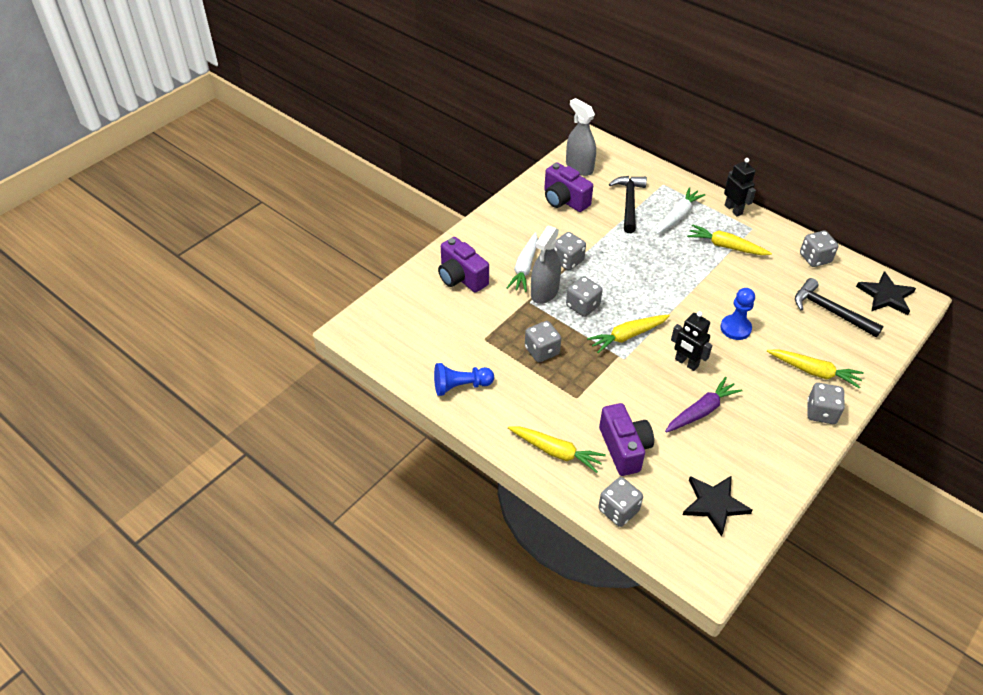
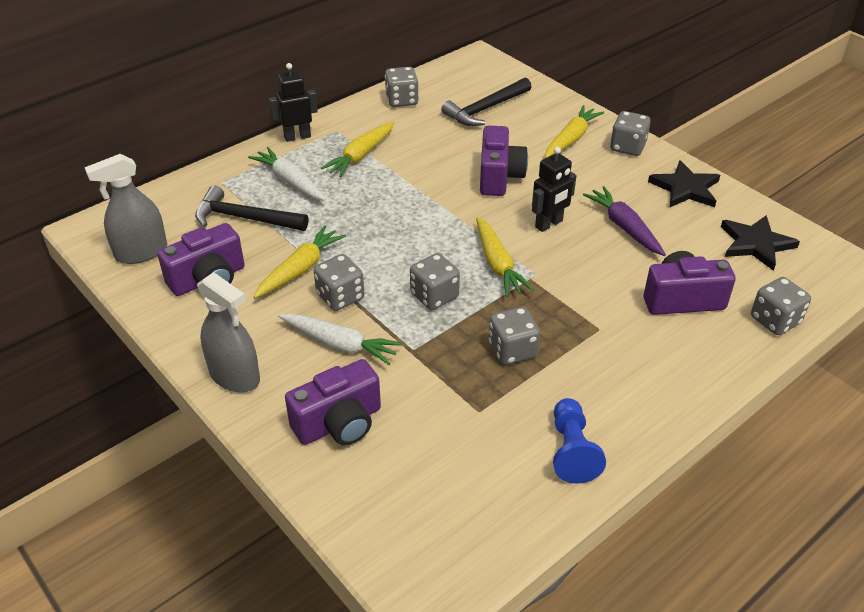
camera: 80 degrees left, 5 degrees down
yellow carrot [508,426,606,473] -> yellow carrot moved to [253,226,346,298]
grey spray bottle [531,226,561,304] -> grey spray bottle moved to [197,272,260,393]
blue pawn [720,288,755,340] -> purple camera [480,125,528,196]
black star [856,271,916,315] -> black star moved to [648,160,720,207]

